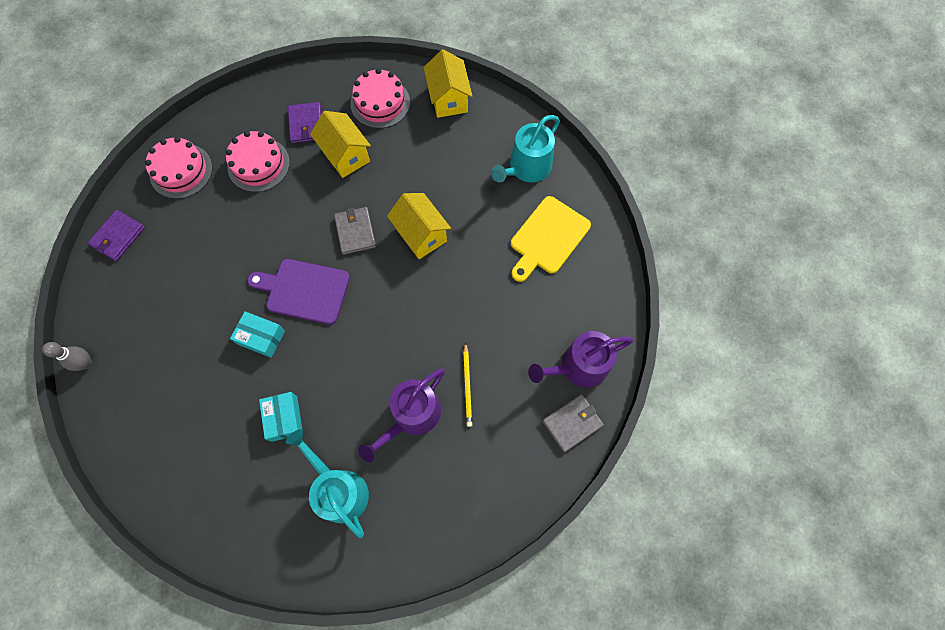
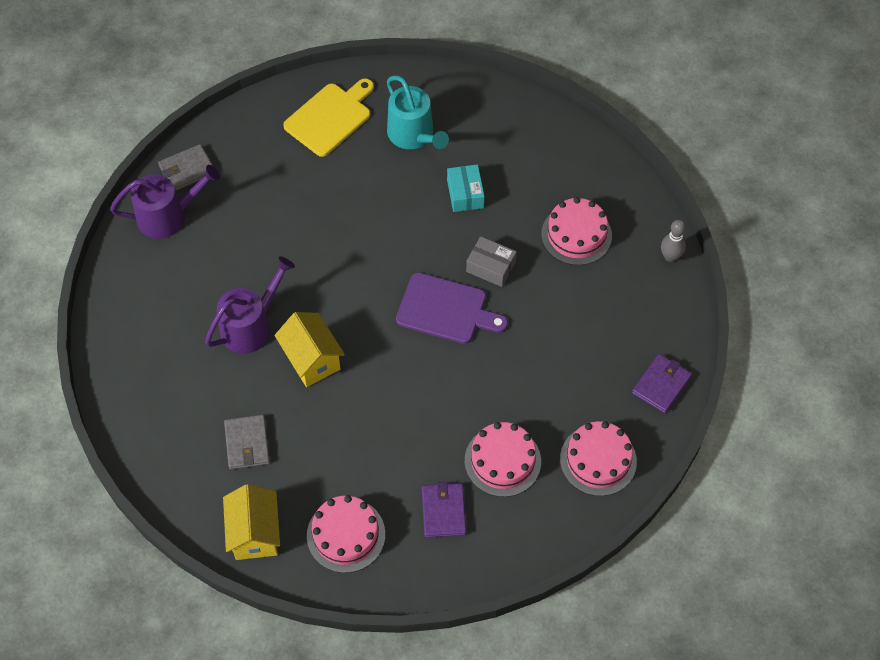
camera: 175 degrees left, 10 degrees down
turquoise box [230,311,285,358] -> grey box [466,236,517,287]
yellow house [310,111,371,178] -> none
grey wallet [334,207,376,255] -> grey wallet moved to [224,414,270,469]
purple watering can [358,368,445,462] -> purple watering can moved to [205,256,295,354]
yellow pencil [463,342,472,427] -> none
turquoise watering can [491,115,560,182] -> none
yellow cutting board [511,196,591,282] -> yellow cutting board moved to [283,78,374,157]
none -> pink cake [541,197,612,265]

